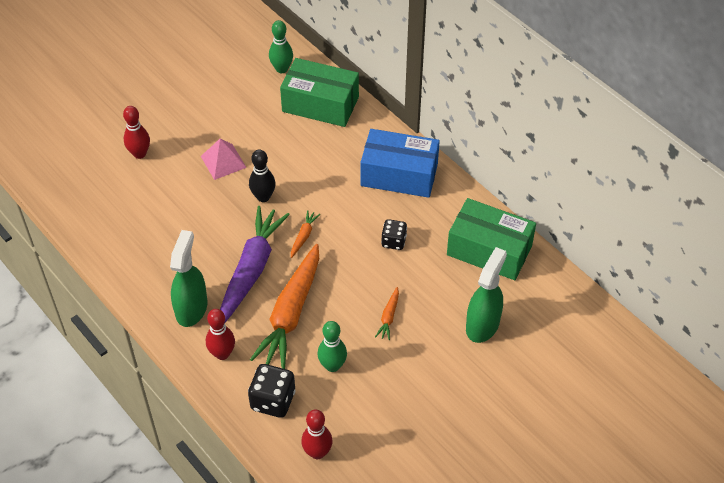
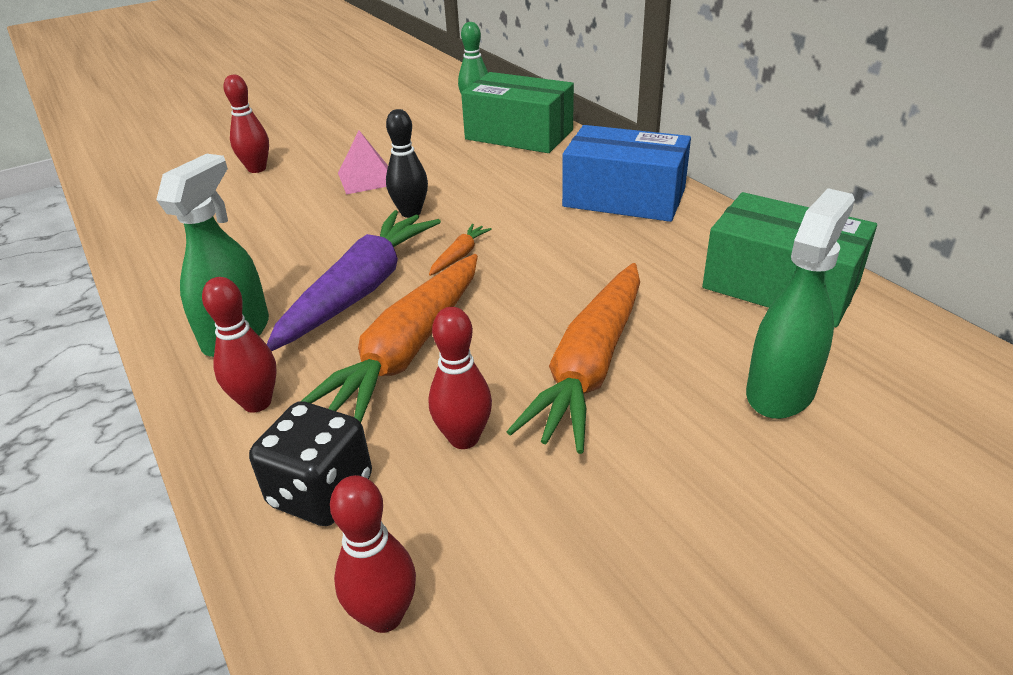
camera: 10 degrees right, 15 degrees down
green bowling pin [318,321,347,372] -> red bowling pin [429,307,492,449]
orange carrot [375,287,399,340] -> orange carrot [506,263,640,454], size x2.38
black dice [381,219,407,250] -> none

